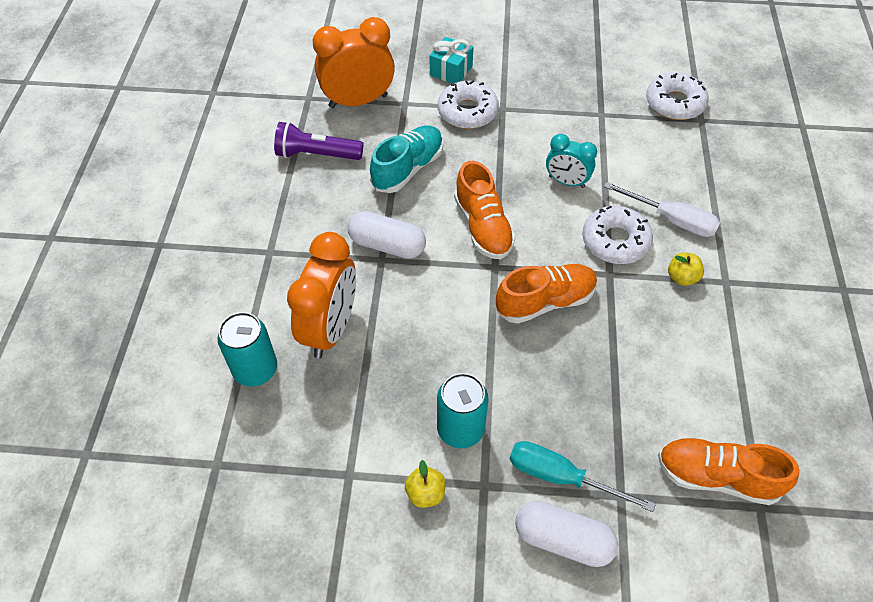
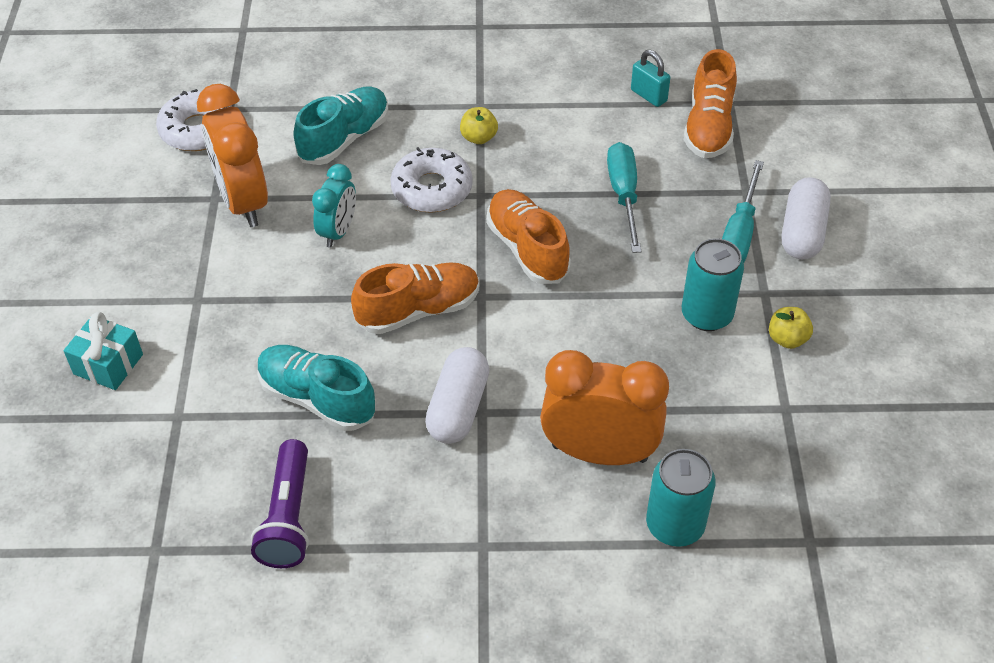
camera: 95 degrees left, 5 degrees down
orange clock [313,17,395,108] -> orange clock moved to [197,84,268,227]
white donut [438,81,499,129] -> none
white screwdriver [604,182,720,237] -> none
none -> turquoise shoe [293,86,388,165]
none -> turquoise screwdriver [607,142,642,253]
none -> turquoise padlock [631,50,670,107]

